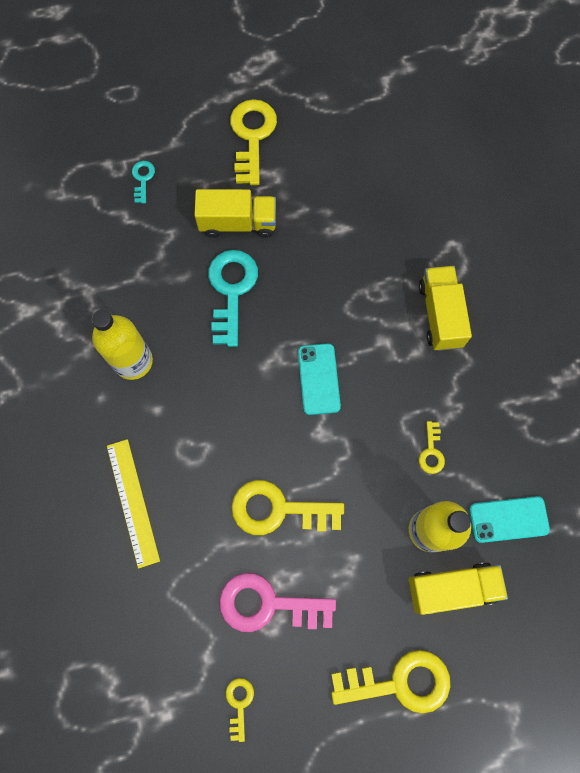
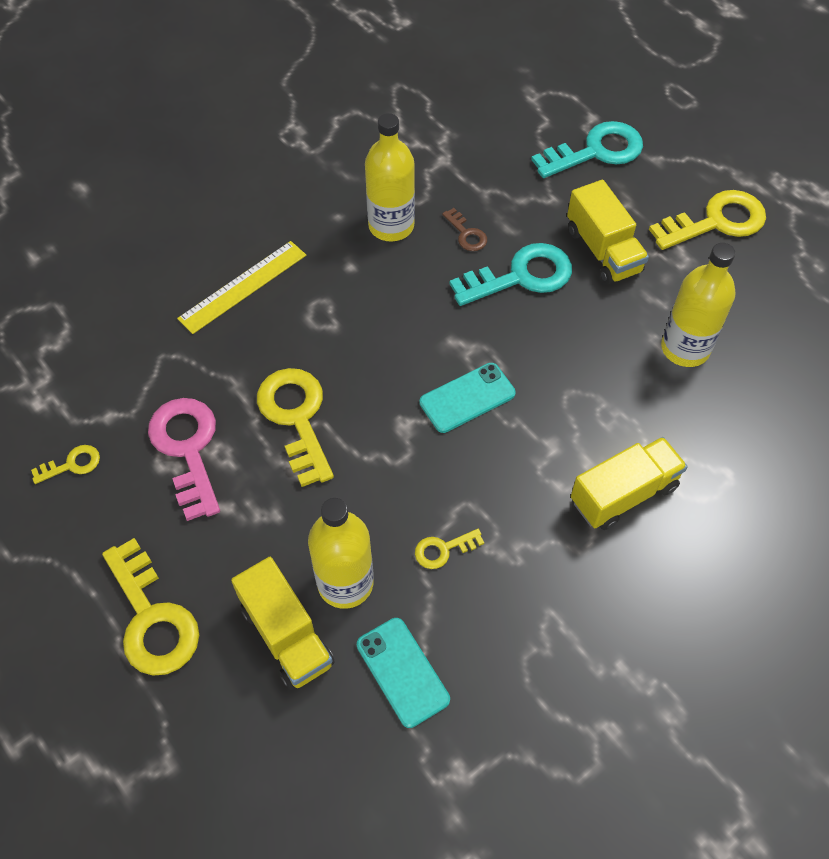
camera: 65 degrees right, 15 degrees down
turquoise key [132,161,155,204] -> turquoise key [531,121,643,178], size x2.06
none -> brown key [442,208,487,251]
none -> yellow bottle [661,243,735,367]

